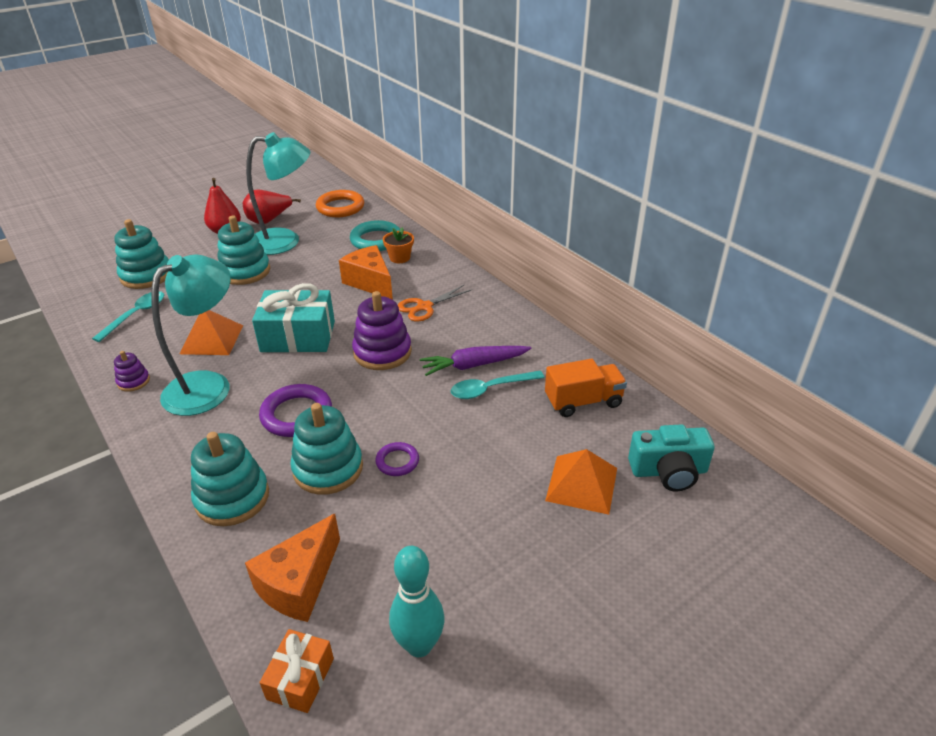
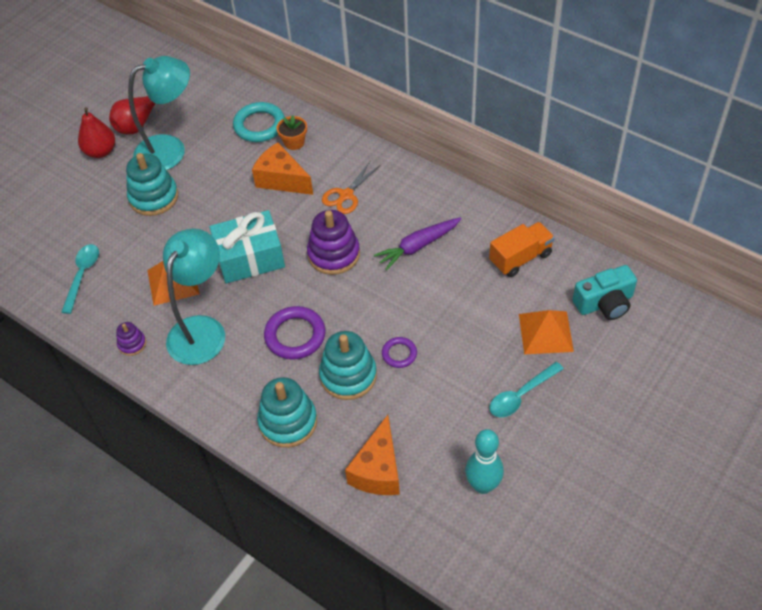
camera: 15 degrees left, 15 degrees up
turquoise stacking toy [114,219,169,289] -> none
orange gift [259,629,334,713] -> none
orange ring [316,190,364,217] -> none
turquoise spoon [451,371,545,399] -> turquoise spoon moved to [490,362,564,417]

